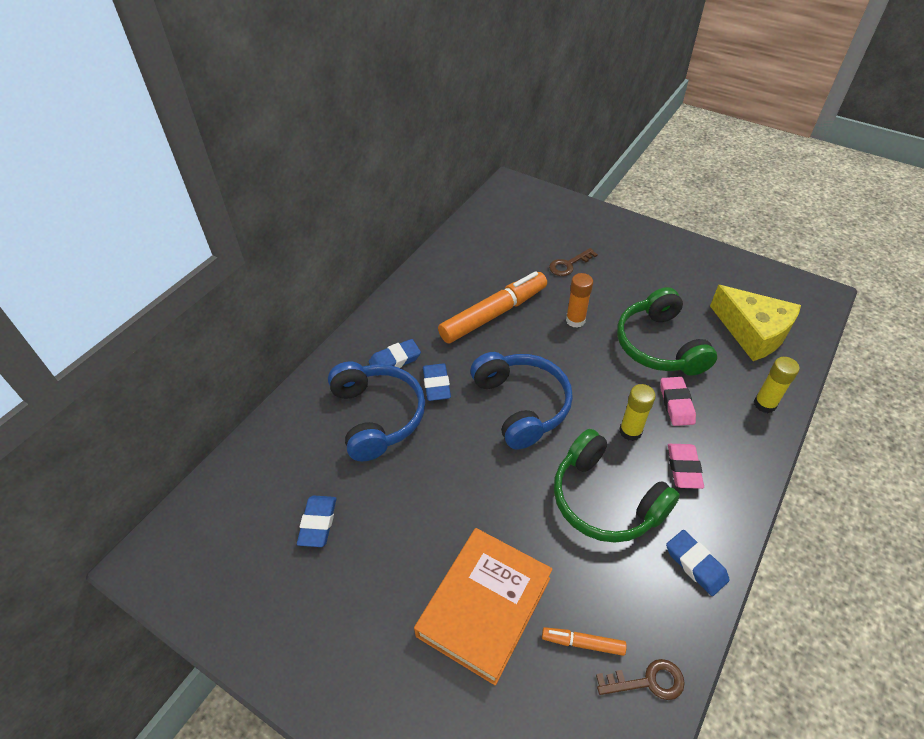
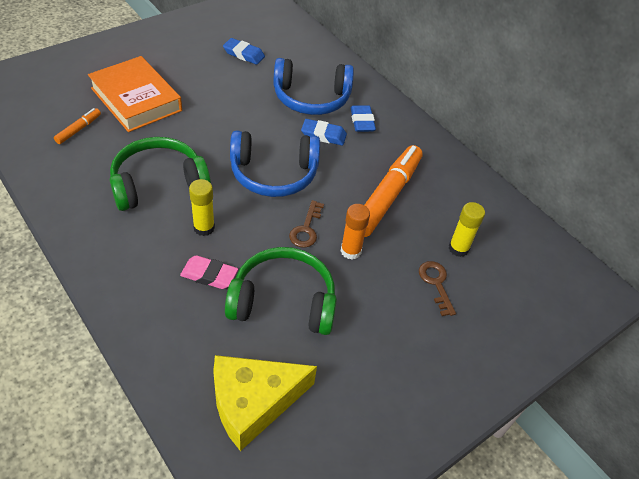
camera: 105 degrees right, 0 degrees up
orange marker [438,271,547,343] -> orange marker turned 135 degrees counterclockwise [364,145,423,237]
brown key [596,659,685,700] -> brown key moved to [289,200,324,248]
blue eraser [666,530,730,596] -> none
pink eraser [668,444,704,489] -> none
yellow glue stick [754,357,800,413] -> yellow glue stick moved to [449,202,485,257]

